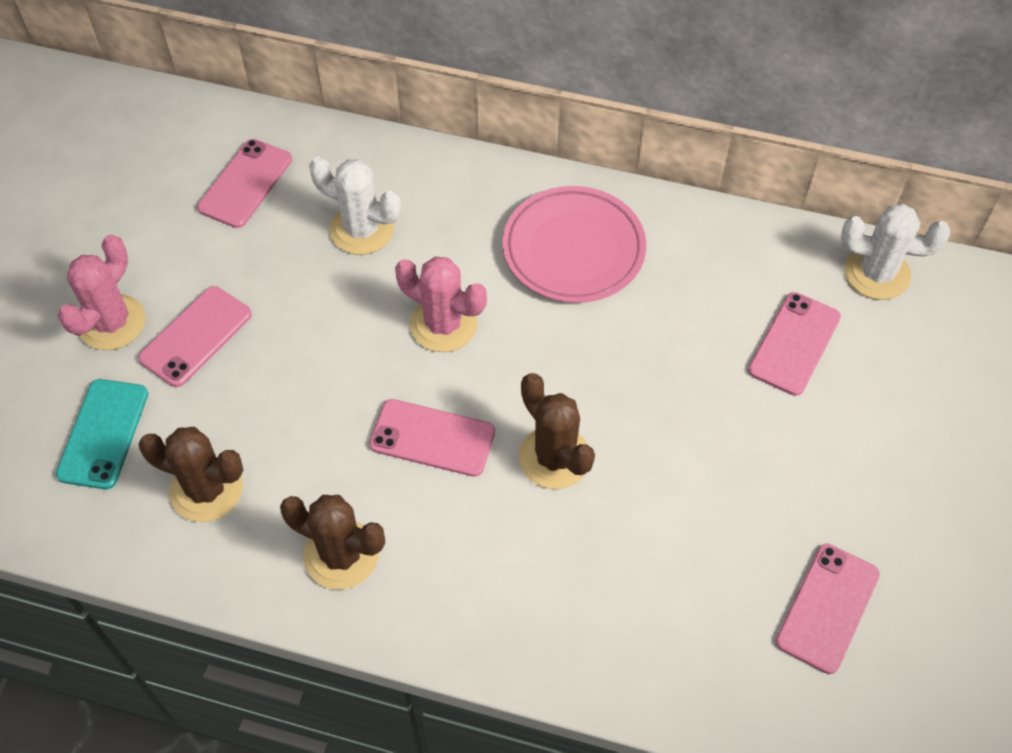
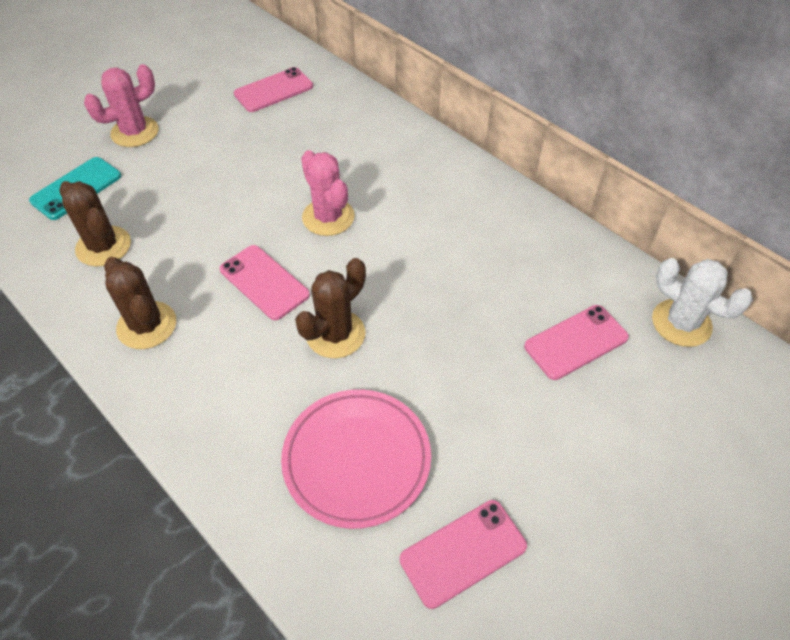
camera: 30 degrees right, 5 degrees down
pink phone [138,286,252,387] -> none
white cactus [309,156,401,255] -> none
pink plate [502,186,646,303] -> pink plate moved to [281,389,431,529]
brown cactus [519,373,595,489] -> brown cactus turned 45 degrees clockwise [295,258,366,358]

